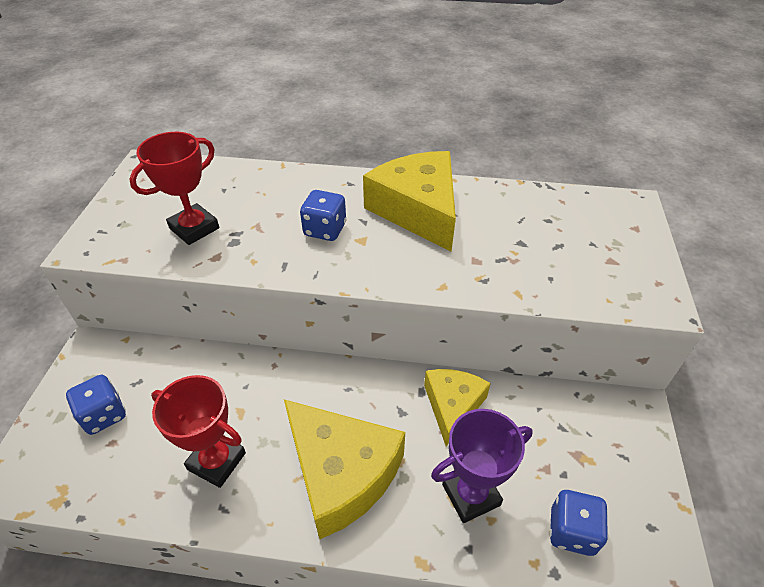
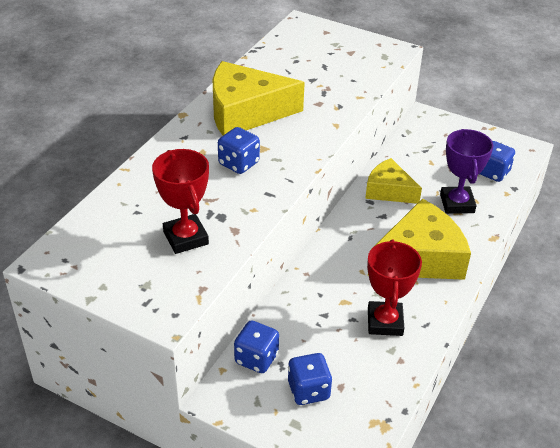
camera: 70 degrees left, 5 degrees down
red trophy [151,375,246,488] -> red trophy turned 45 degrees counterclockwise [367,239,422,336]
none -> blue dice [234,320,279,373]

